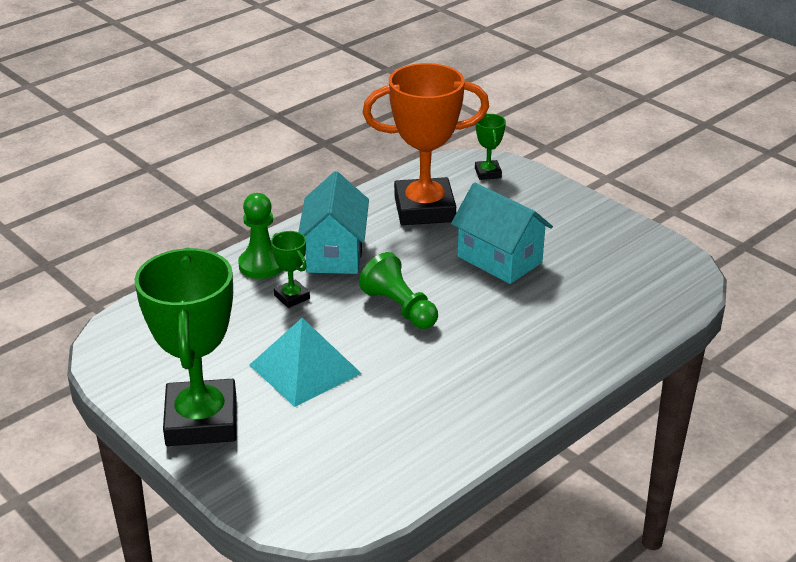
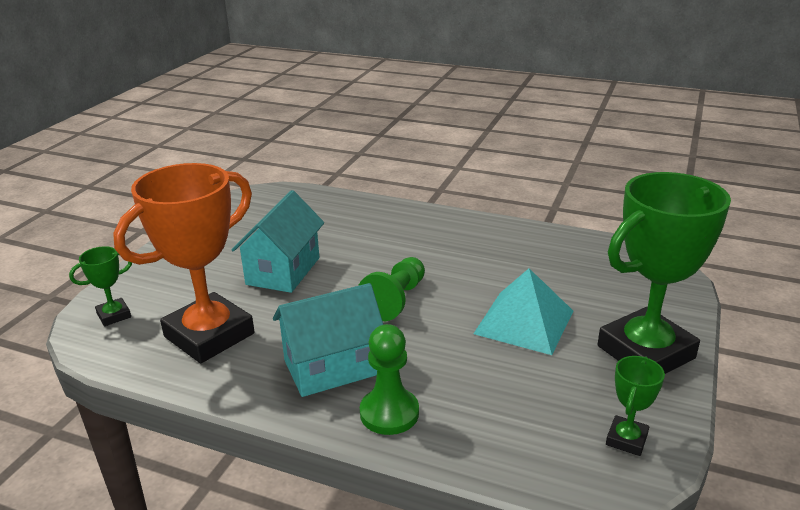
camera: 115 degrees left, 5 degrees down
green trophy [271,231,310,308] -> green trophy moved to [606,356,665,456]
orange trophy [362,63,489,225] -> orange trophy turned 75 degrees clockwise [113,163,255,363]

